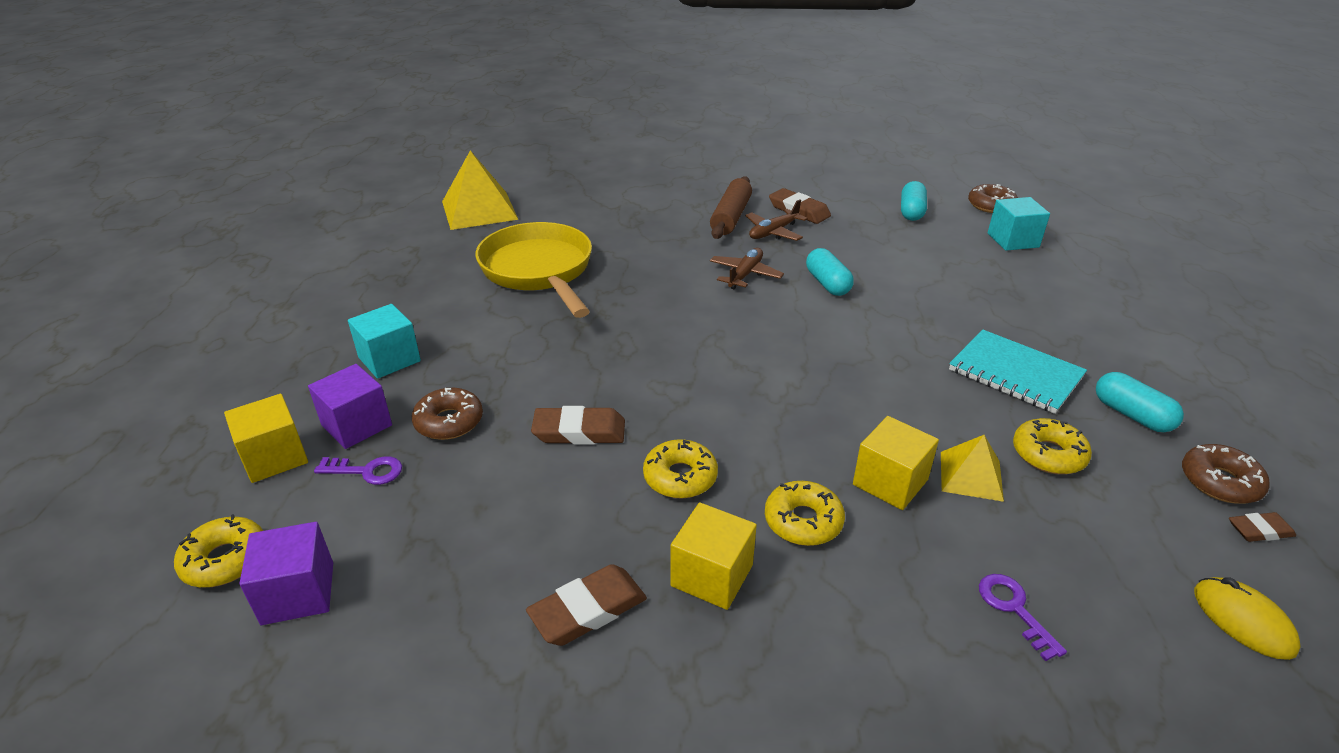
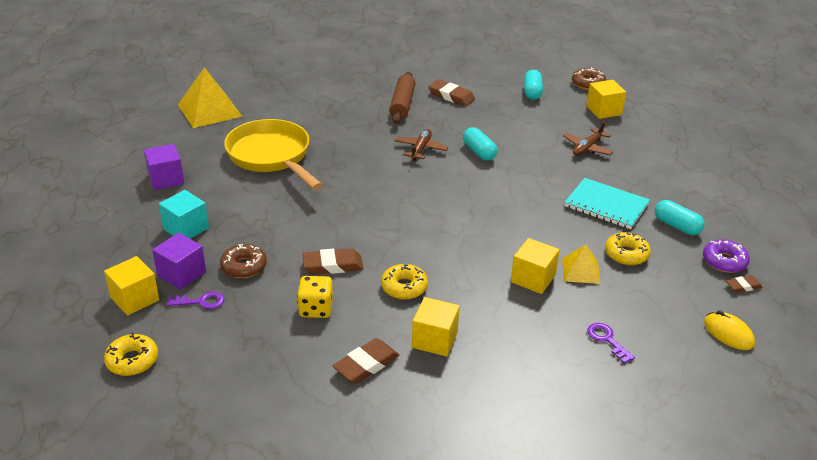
camera: 10 degrees left, 0 degrees up
purple cube [239,522,333,625] -> purple cube moved to [144,144,184,190]
brown plane [745,200,808,241] -> brown plane moved to [563,121,613,156]
yellow donut [765,481,845,546] -> none
turquoise cube [988,197,1050,251] -> yellow cube [586,80,626,119]
brown donut [1182,444,1270,504] -> purple donut [703,239,750,273]
none -> yellow dice [297,276,333,318]

